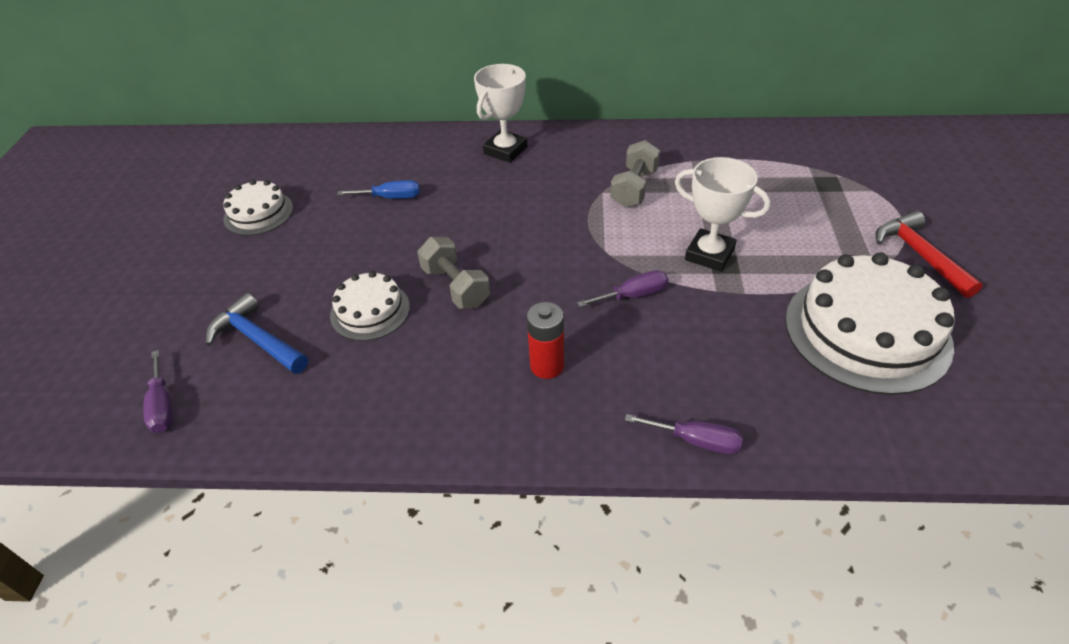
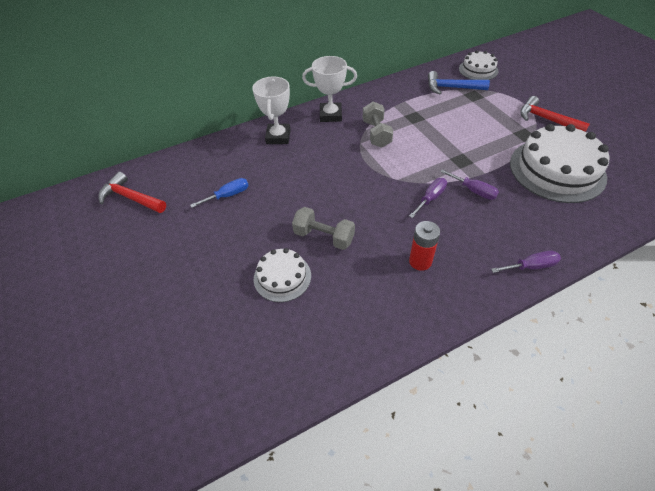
camera: 30 degrees left, 5 degrees up
purple screwdriver [143,350,172,433] -> purple screwdriver moved to [440,169,499,200]
blue hammer [206,293,308,374] -> blue hammer moved to [428,71,490,94]
white cake [223,180,293,236] -> white cake moved to [459,50,498,80]
white trophy [675,157,771,272] -> white trophy moved to [302,56,357,122]
none -> red hammer [98,172,166,213]

